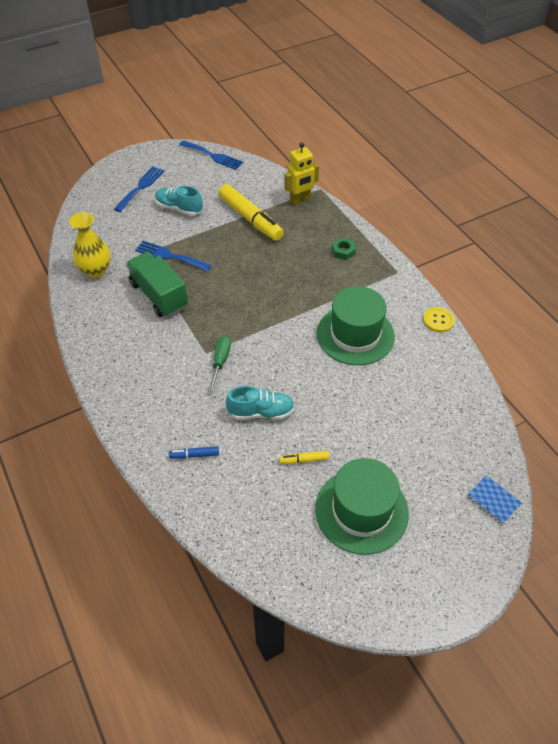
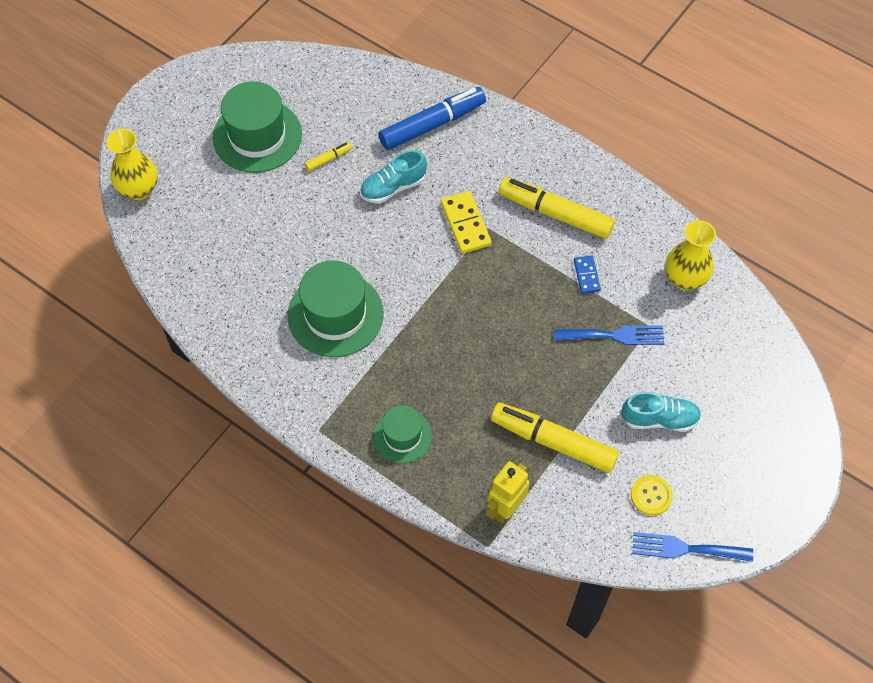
camera: 155 degrees right, 10 degrees up
blue fork [114,167,164,212] -> none
green truck [126,252,188,317] -> blue domino [574,256,601,294]
blue marker [169,446,219,458] -> blue marker [378,87,486,150], size x2.31
green screwdriver [209,336,231,391] -> yellow domino [441,191,492,254]
green nut [332,237,356,260] -> green hat [373,405,432,463]
yellow button [423,307,455,333] -> yellow button moved to [631,475,673,516]
blue notebook [467,476,522,525] -> yellow vase [106,129,158,200]
none -> yellow marker [499,177,615,239]

